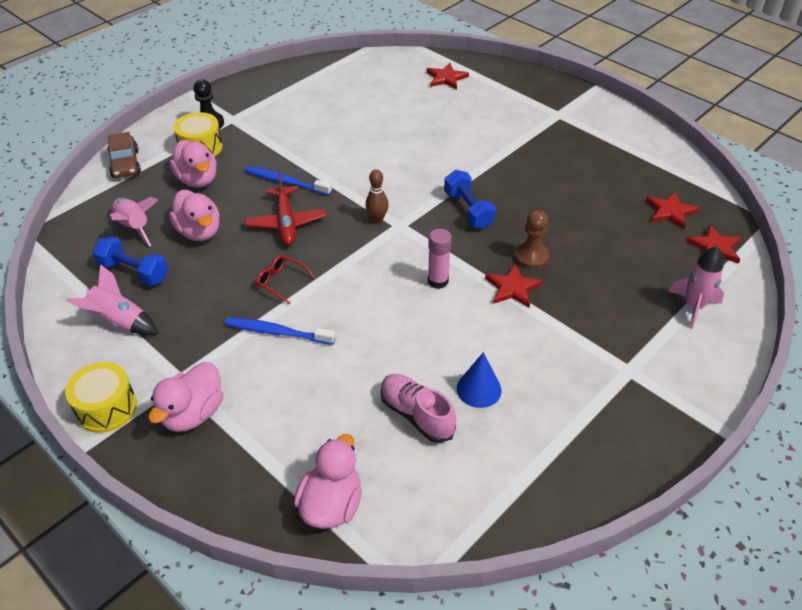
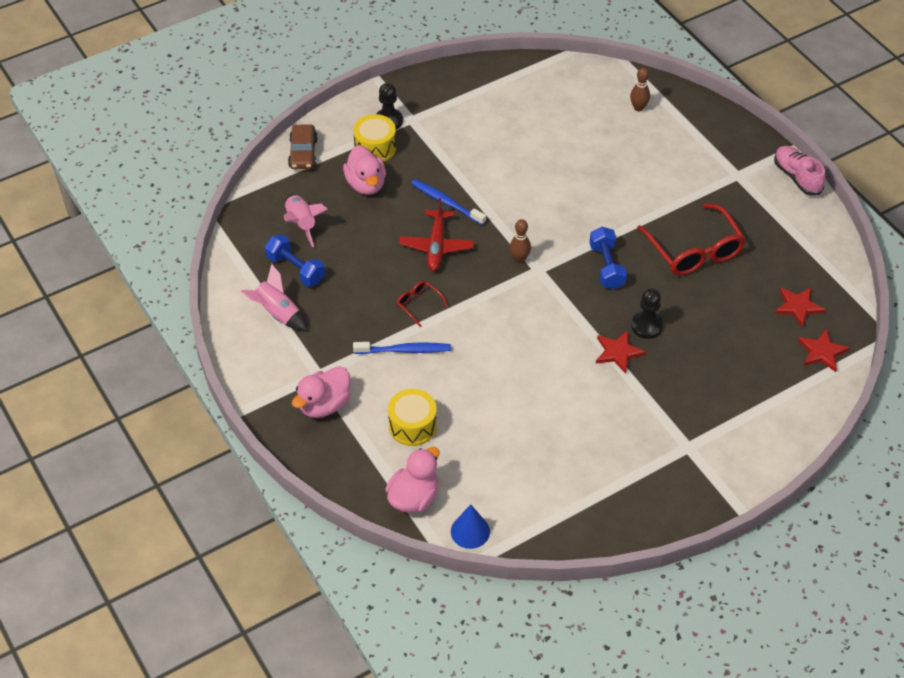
camera: 15 degrees right, 5 degrees up
yellow drum [65,362,137,433] -> yellow drum moved to [388,389,437,446]
pink duck [169,190,220,241] -> none
blue toothbrush [225,317,335,345] -> blue toothbrush turned 150 degrees clockwise [353,342,451,354]
pink shoe [381,374,456,443] -> pink shoe moved to [774,146,826,195]
red star [427,63,469,90] -> brown bowling pin [630,68,650,111]
pink glue stick [428,229,452,289] -> none
blue cone [457,352,502,408] -> blue cone moved to [451,504,490,549]
brown pawn [514,210,549,269] -> black pawn [631,288,663,339]
pink rocket [668,246,724,329] -> none
none -> red glasses [637,203,746,275]

